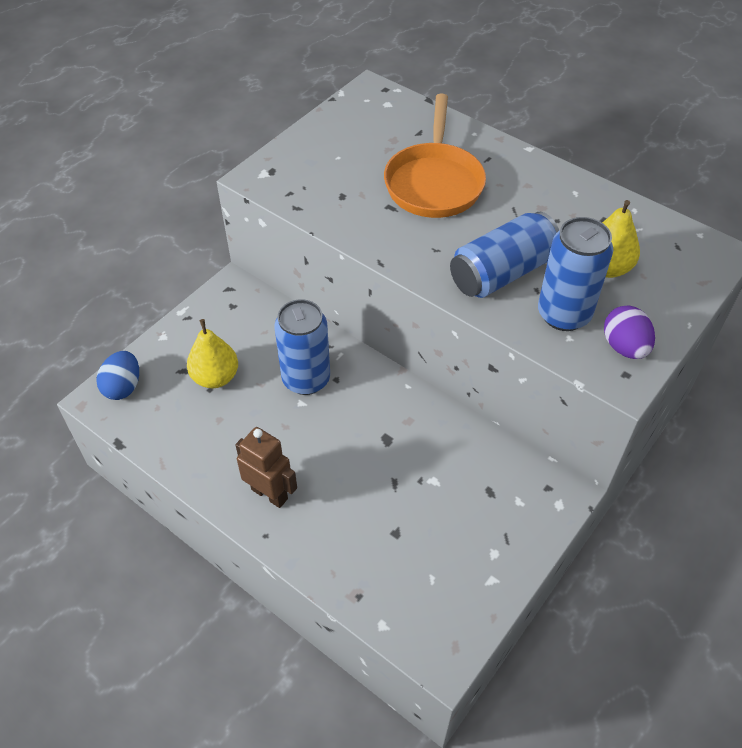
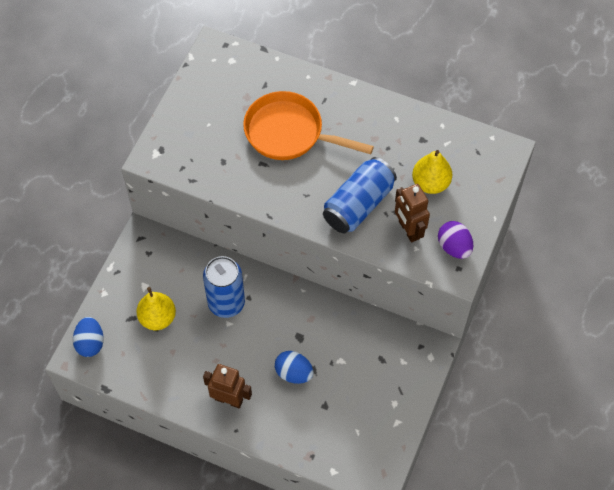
camera: 15 degrees left, 10 degrees up
orange pan [384,93,486,218] -> orange pan turned 120 degrees clockwise [243,91,374,160]
blue can [538,217,613,331] -> brown robot [395,184,430,243]
none -> blue egg [275,351,313,384]

